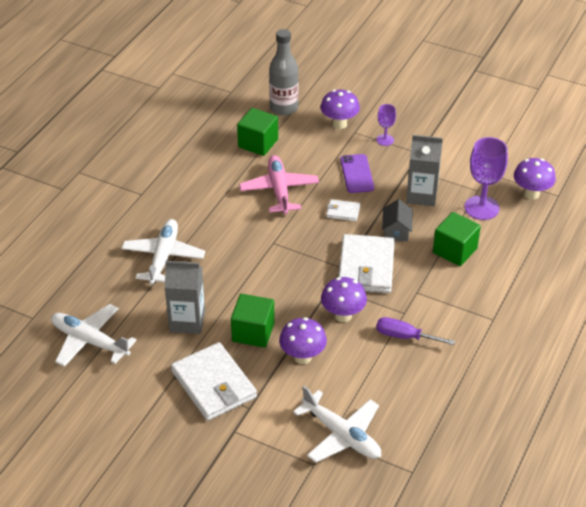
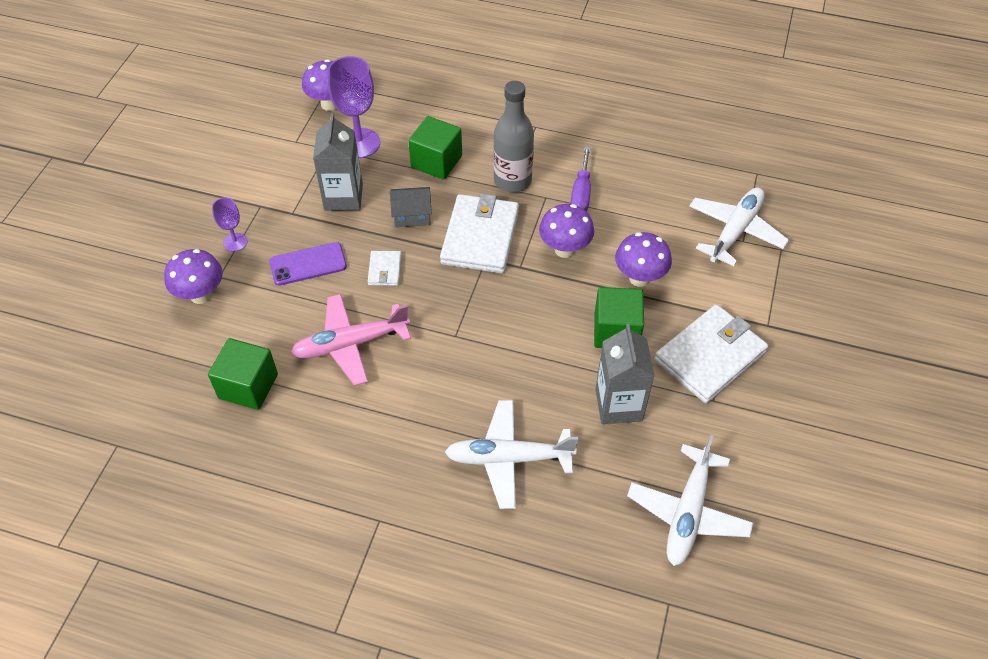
camera: 100 degrees left, 10 degrees up
grey bottle [269,29,299,116] -> grey bottle moved to [493,81,534,193]
white wallet [338,234,395,293] -> white wallet turned 75 degrees counterclockwise [440,194,519,273]

